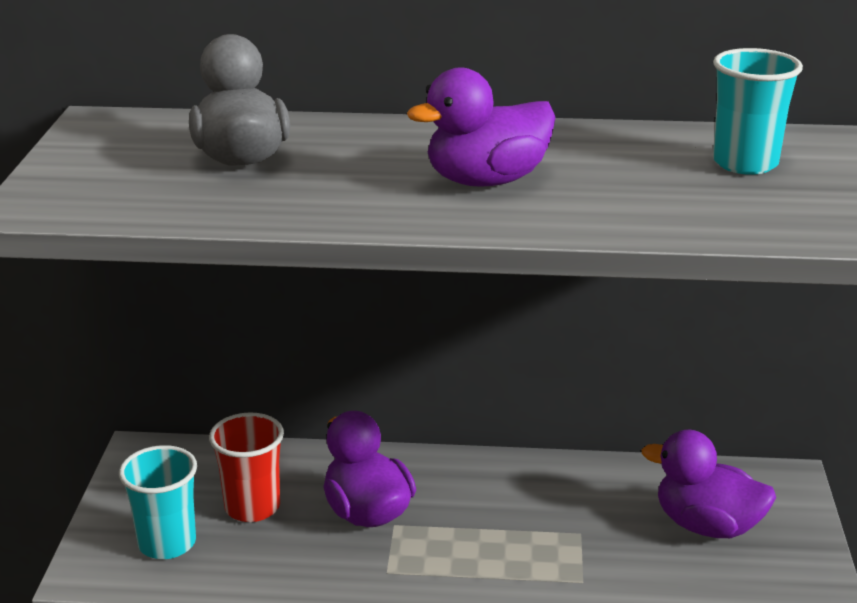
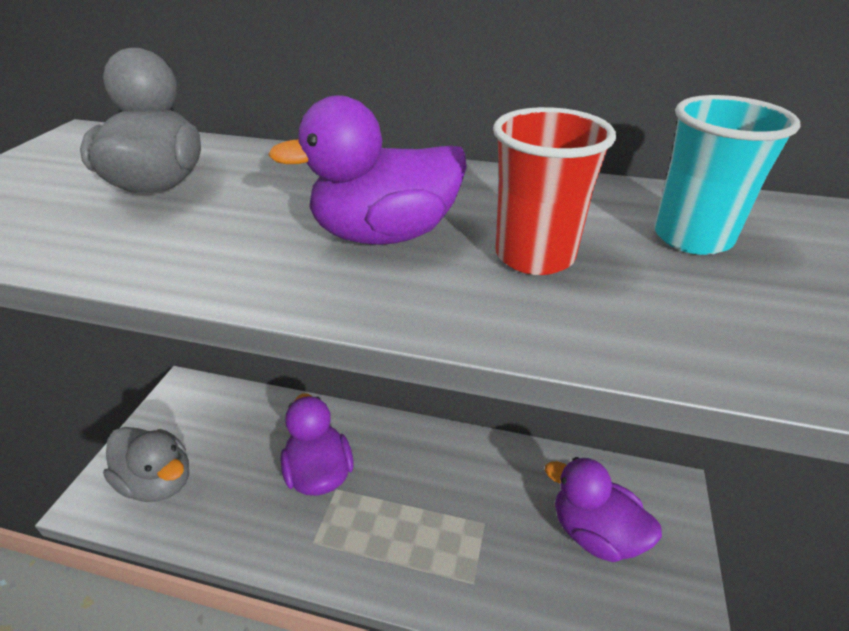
camera: 10 degrees right, 10 degrees up
turquoise cup [119,445,197,559] -> grey duck [103,427,189,502]
red cup [209,412,284,522] -> red cup moved to [493,107,616,275]

